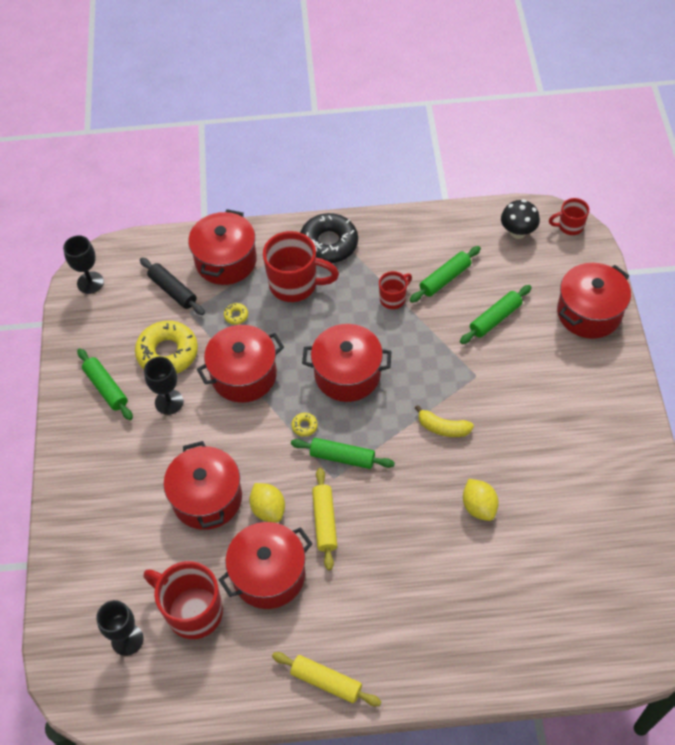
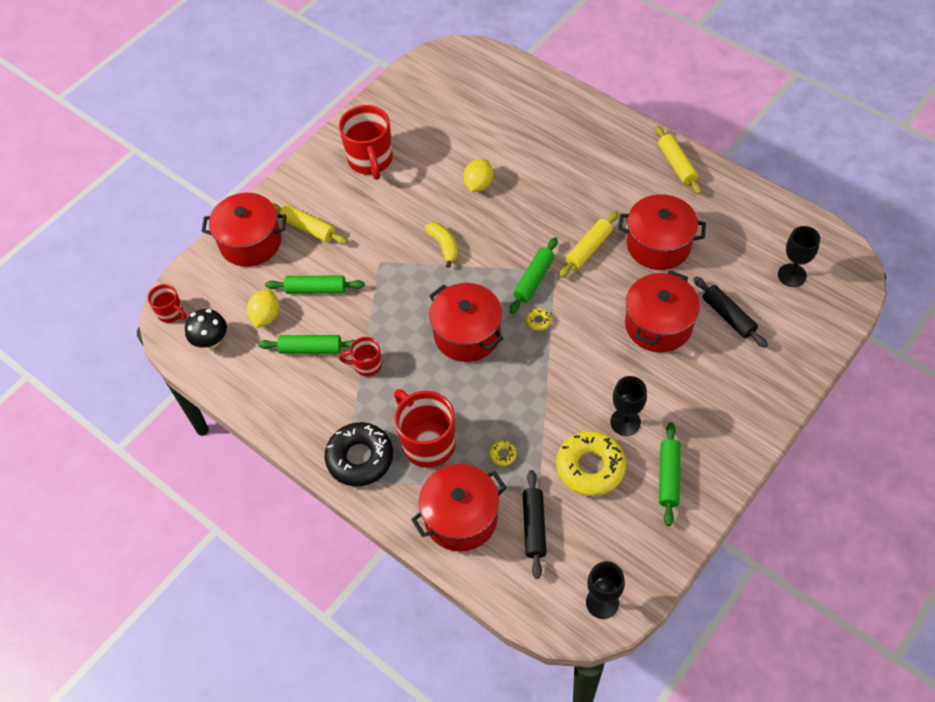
camera: 135 degrees left, 0 degrees up
red mug [144,561,223,639] -> red mug moved to [339,105,393,180]
red pot [197,325,284,403] -> none
yellow lemon [249,483,285,522] -> yellow lemon moved to [247,289,279,328]
green rolling pin [291,438,395,469] -> green rolling pin turned 60 degrees clockwise [510,237,558,314]
none -> yellow rolling pin [272,203,348,244]
none -> black rolling pin [693,276,768,348]

